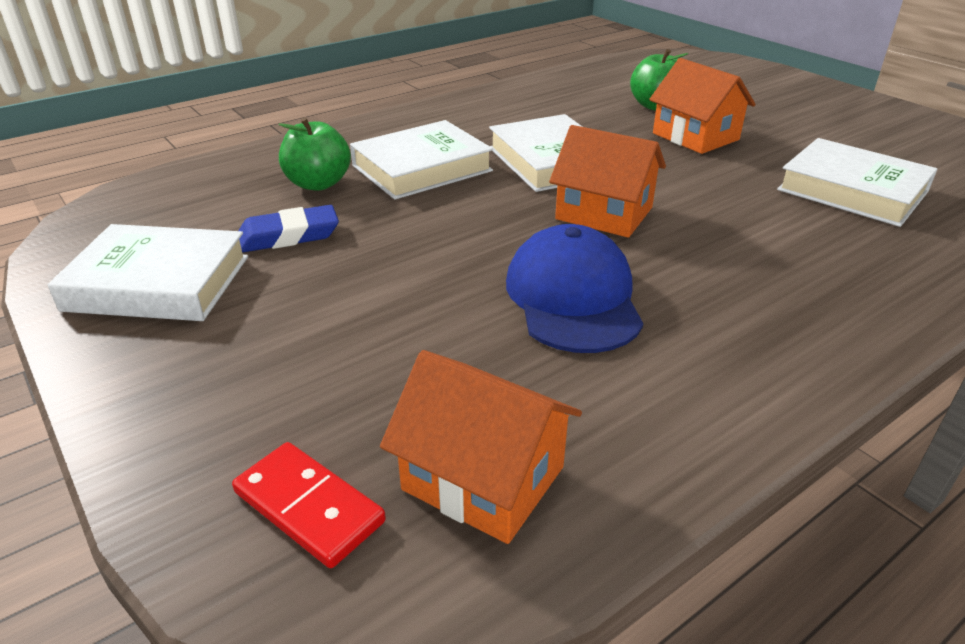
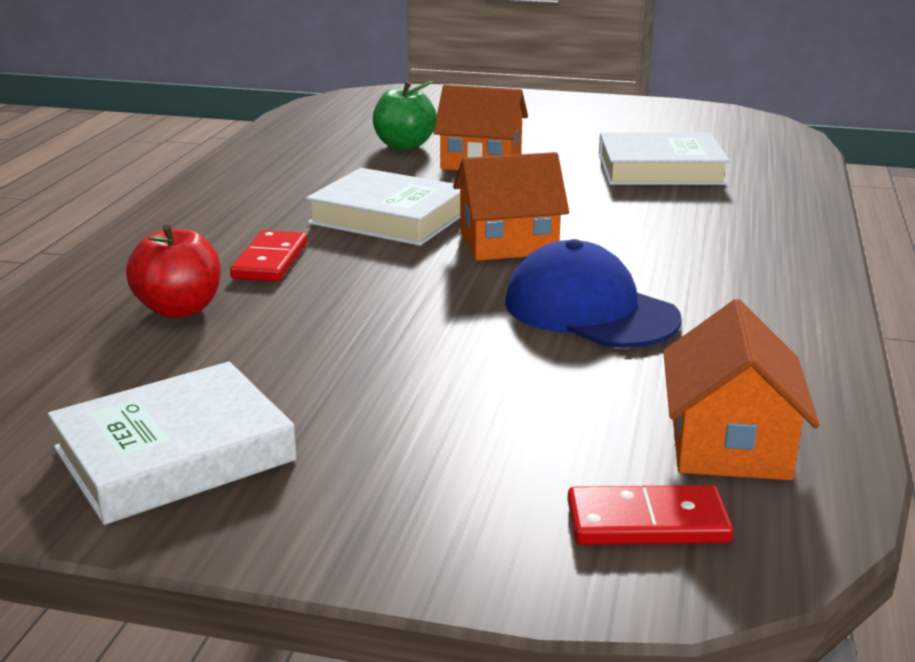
camera: 40 degrees left, 10 degrees down
blue eraser [238,205,339,253] -> none
green apple [279,117,351,191] -> red apple [126,224,221,318]
white book [350,120,493,200] -> red domino [230,230,308,282]
orange house [380,350,582,544] -> orange house turned 75 degrees counterclockwise [663,299,820,480]

